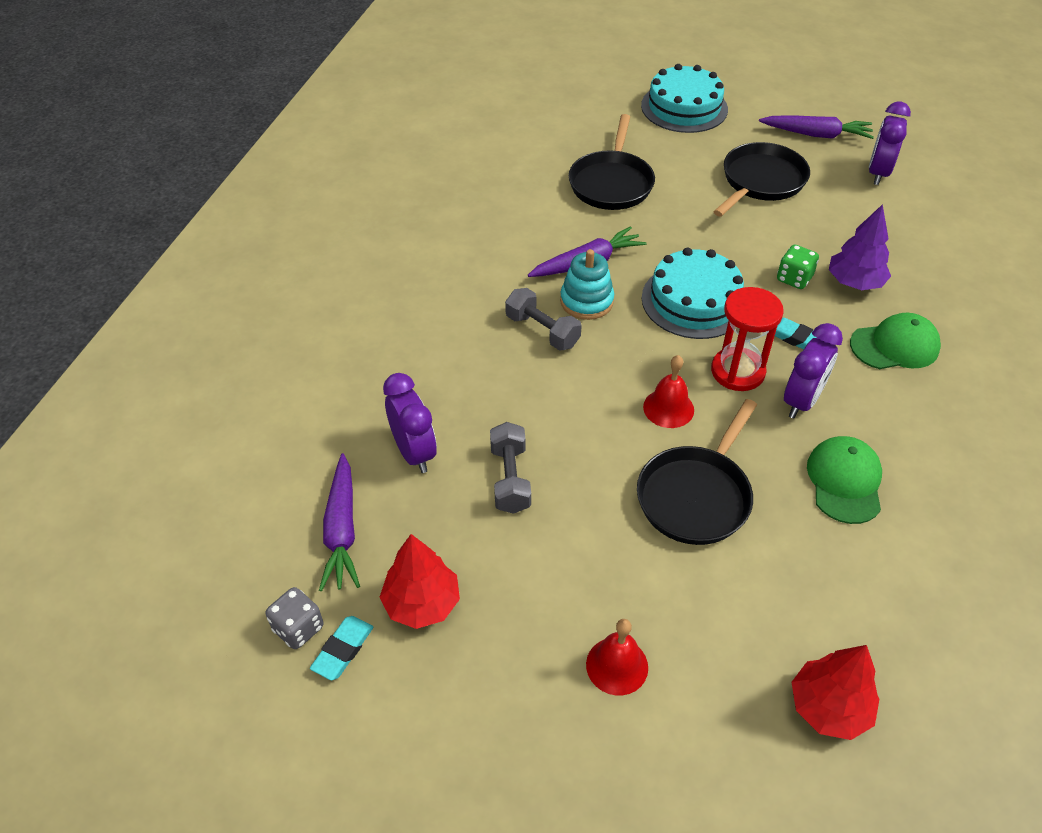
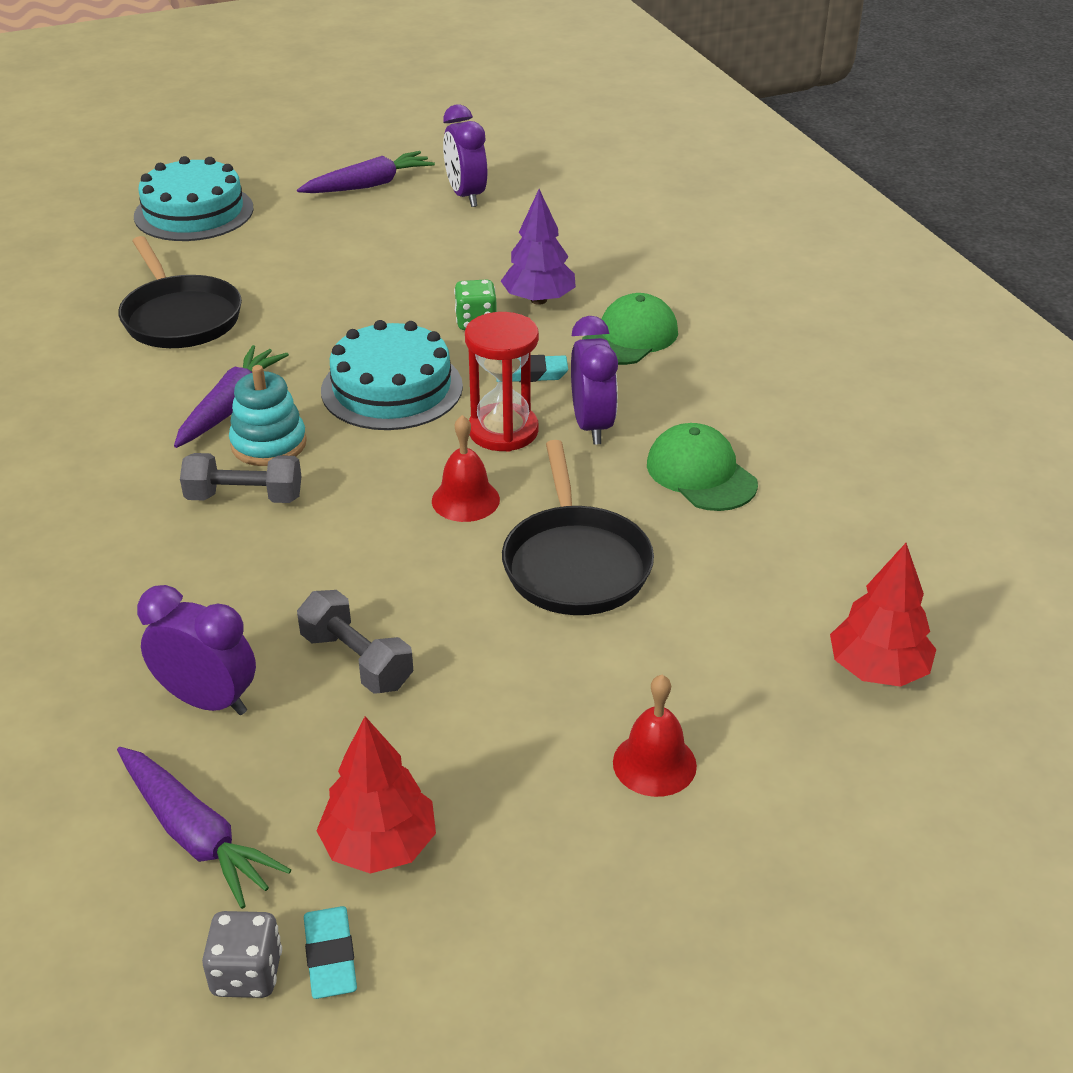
camera: 40 degrees left, 10 degrees down
black pan [713,142,810,217] -> none

